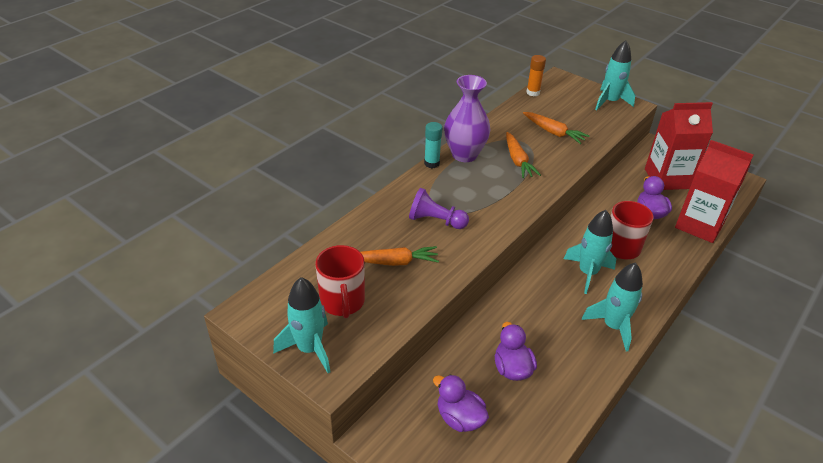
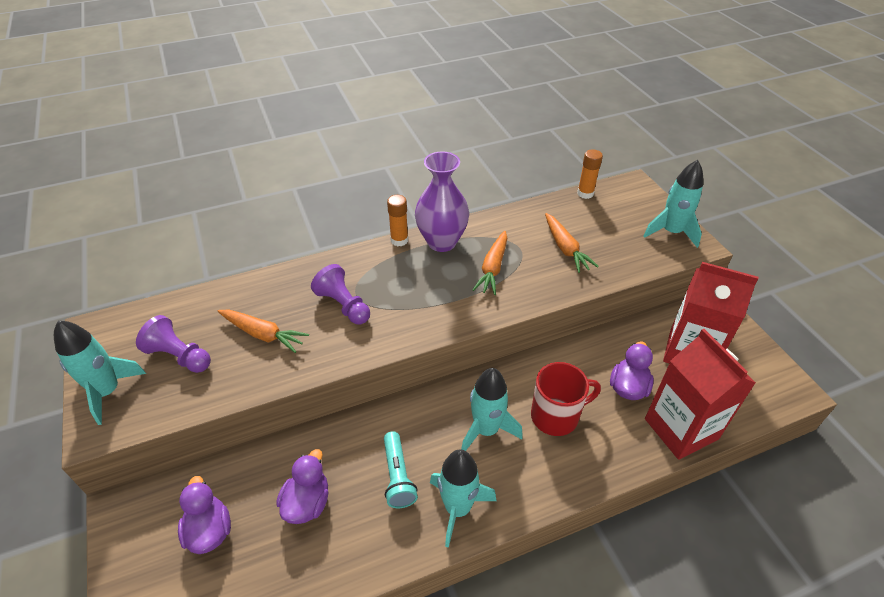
camera: 30 degrees right, 5 degrees up
red mug [316,245,365,318] -> purple pawn [136,315,211,373]
turquoise glue stick [424,122,442,168] -> orange glue stick [387,195,408,246]
none -> turquoise flashlight [384,431,418,508]

